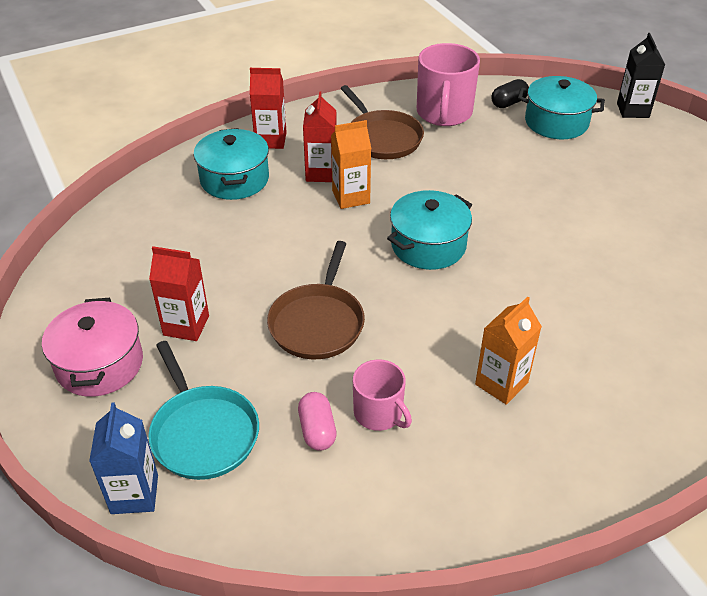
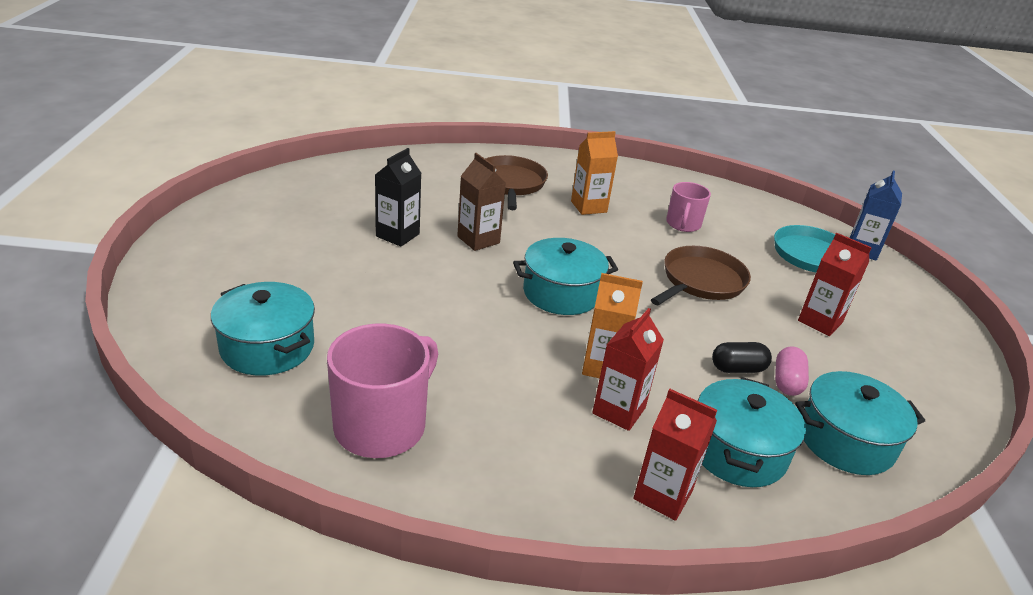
camera: 155 degrees left, 10 degrees down
pink pot [42,298,143,397] -> none
pink capsule [298,392,337,451] -> pink capsule moved to [775,346,809,396]
brown pan [340,85,424,159] -> brown pan moved to [485,155,548,210]
pink mug [353,359,412,431] -> pink mug turned 150 degrees counterclockwise [666,182,711,232]
black capsule [491,79,529,108] -> black capsule moved to [712,342,772,373]
black carton [617,33,665,118] -> black carton moved to [375,148,422,247]
none -> brown carton [457,153,506,251]
none -> turquoise pot [795,371,925,475]

